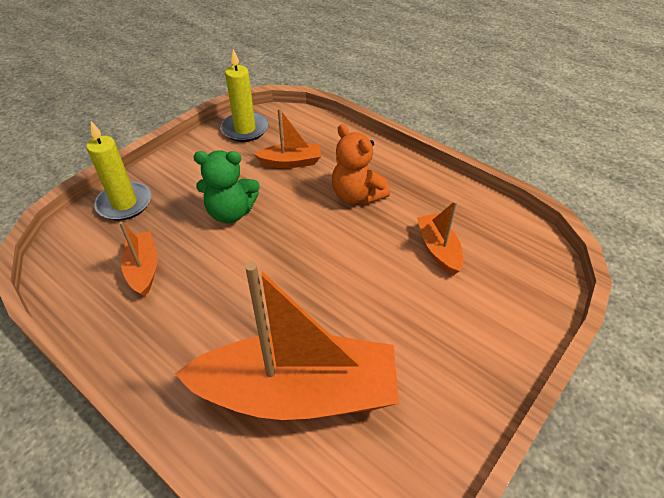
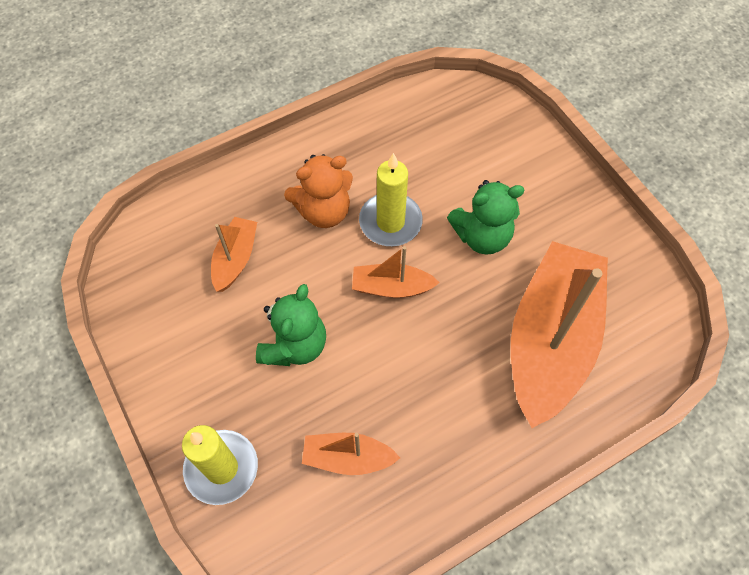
camera: 70 degrees left, 15 degrees up
yellow candle [221,49,268,142] -> yellow candle moved to [359,153,423,246]
orange boat [417,201,463,275] -> orange boat moved to [352,246,440,298]
none -> green teddy bear [447,180,524,255]

